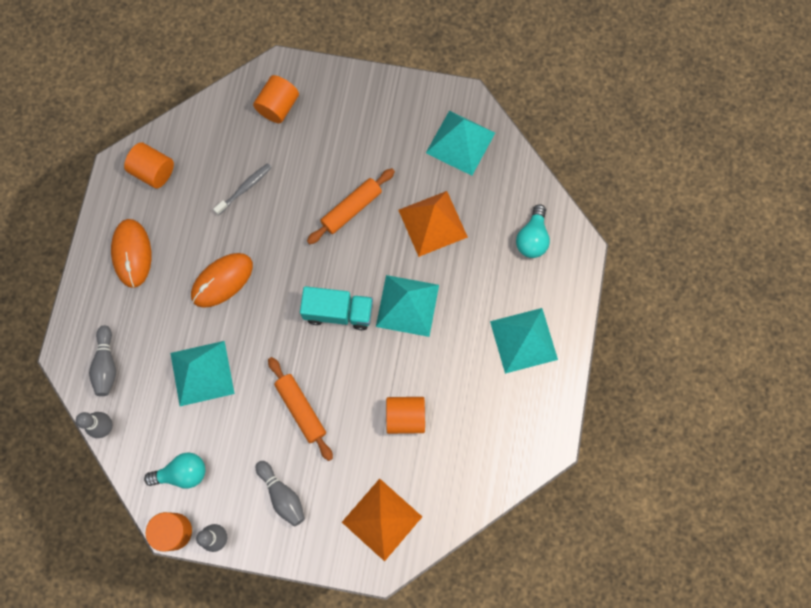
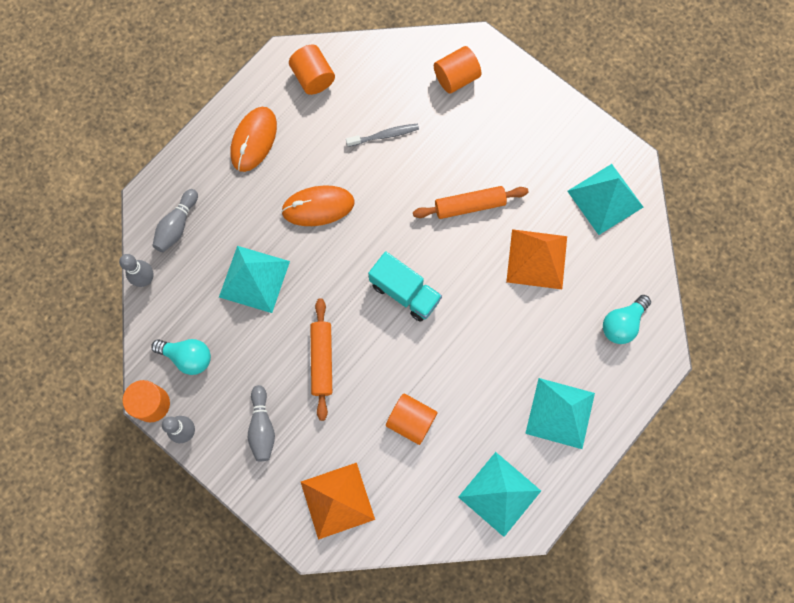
camera: 30 degrees right, 0 degrees up
turquoise pyramid [376,275,439,337] -> turquoise pyramid moved to [458,452,541,537]

